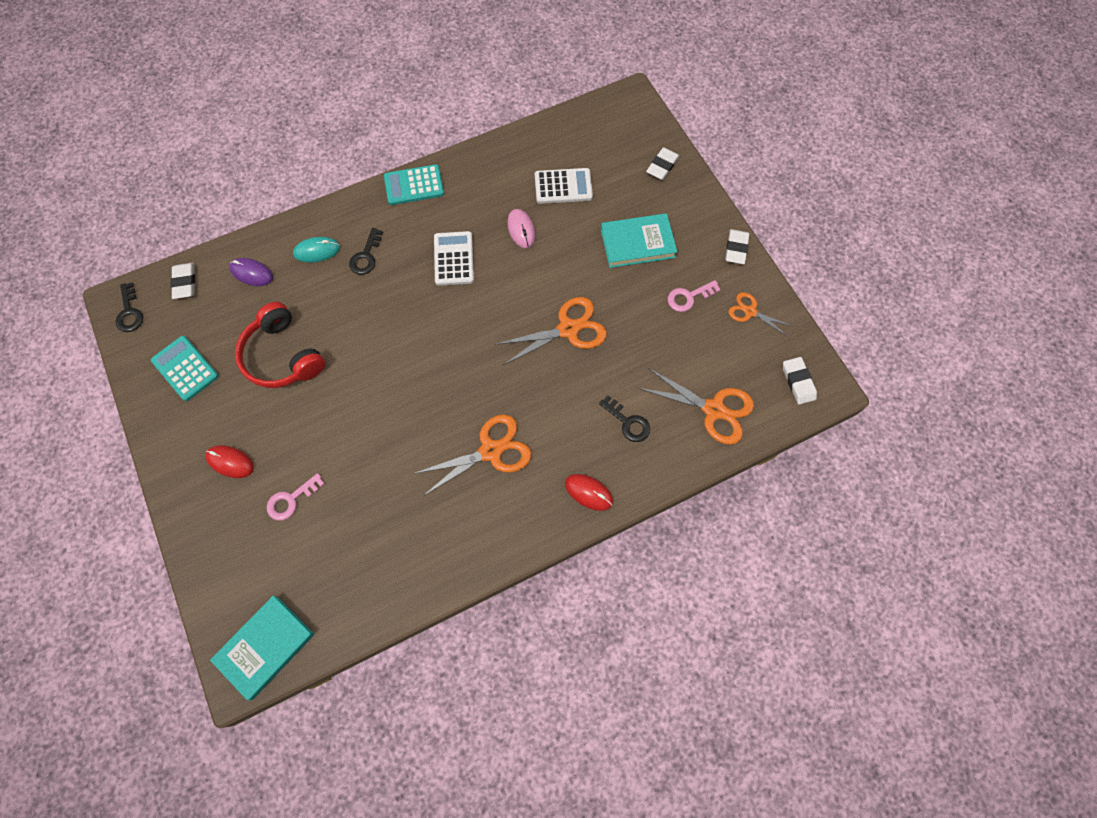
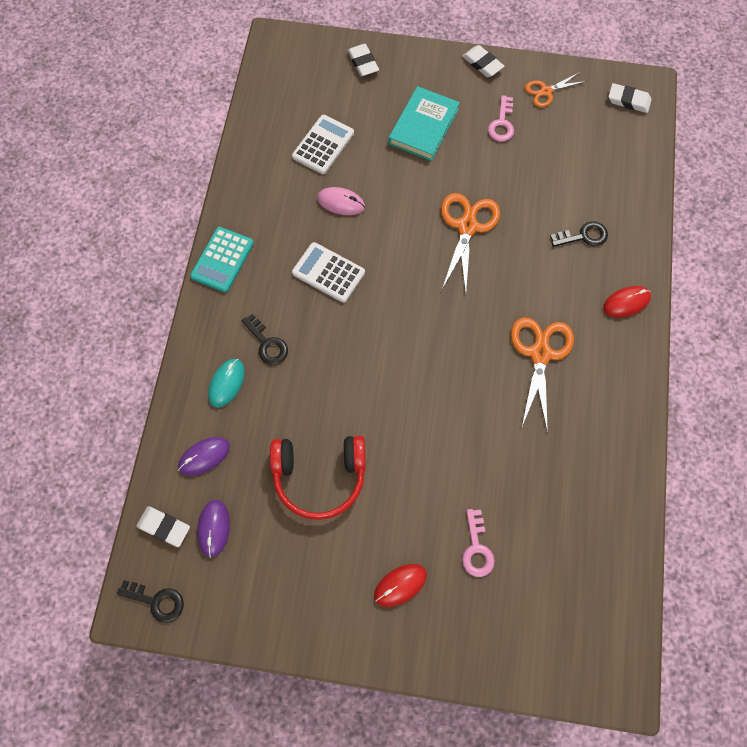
camera: 55 degrees left, 0 degrees up
turquoise calculator [151,336,219,401] -> none
turquoise book [210,596,314,700] -> none
orange scissors [638,368,754,445] -> none
none -> purple mouse [197,500,230,558]

